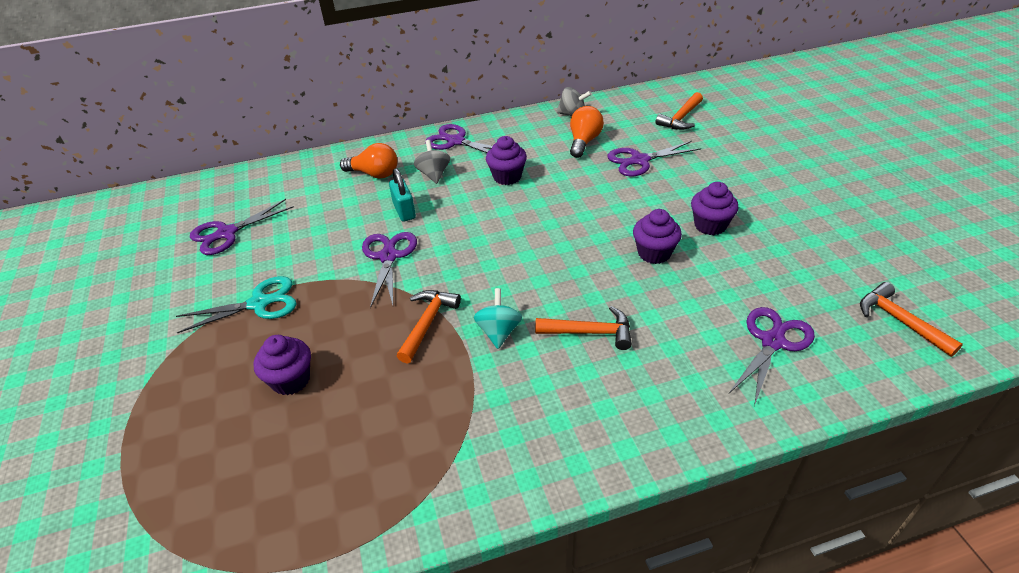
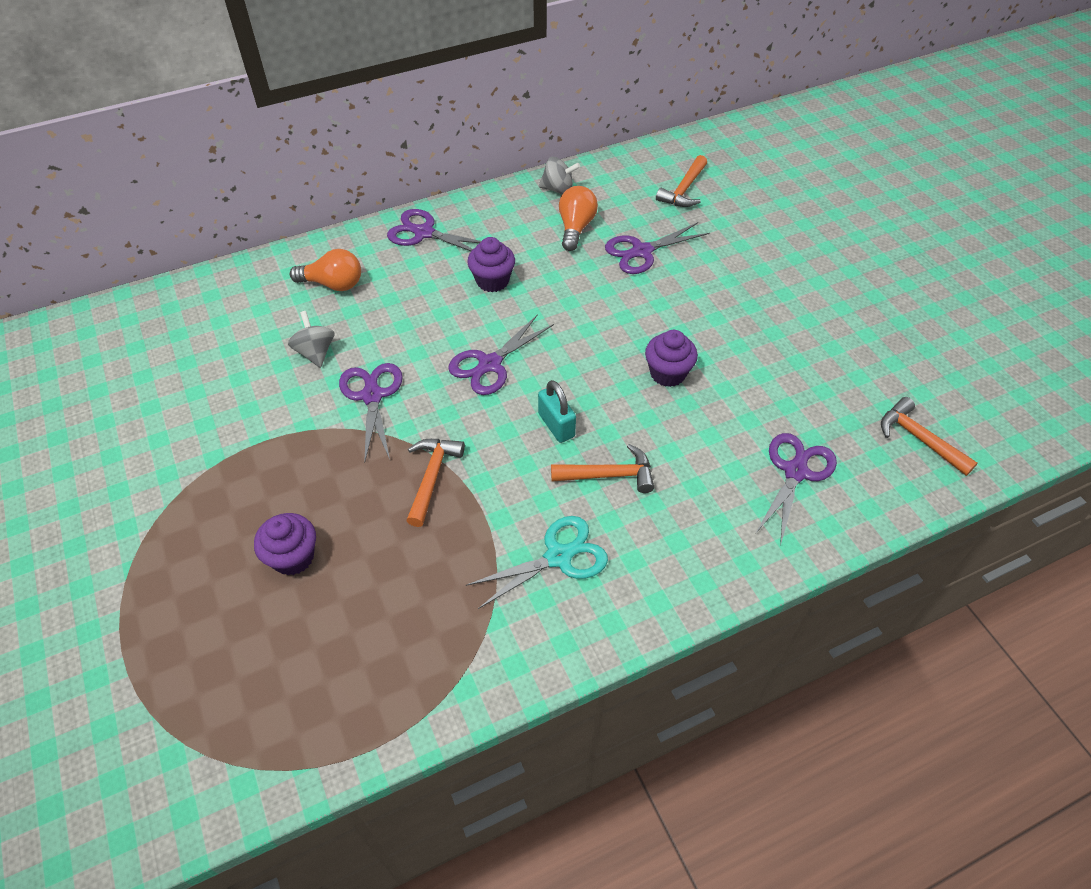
camera: 10 degrees left, 10 degrees up
turquoise scissors [176,276,296,333] -> turquoise scissors moved to [466,516,608,609]
purple scissors [190,199,294,255] -> purple scissors moved to [448,314,554,395]
turquoise padlock [389,168,416,222] -> turquoise padlock moved to [538,380,576,443]
grey spinning top [414,140,450,184] -> grey spinning top moved to [288,311,335,368]
turquoise spinning top [474,288,522,349] -> none
purple cupcake [691,182,738,235] -> none

